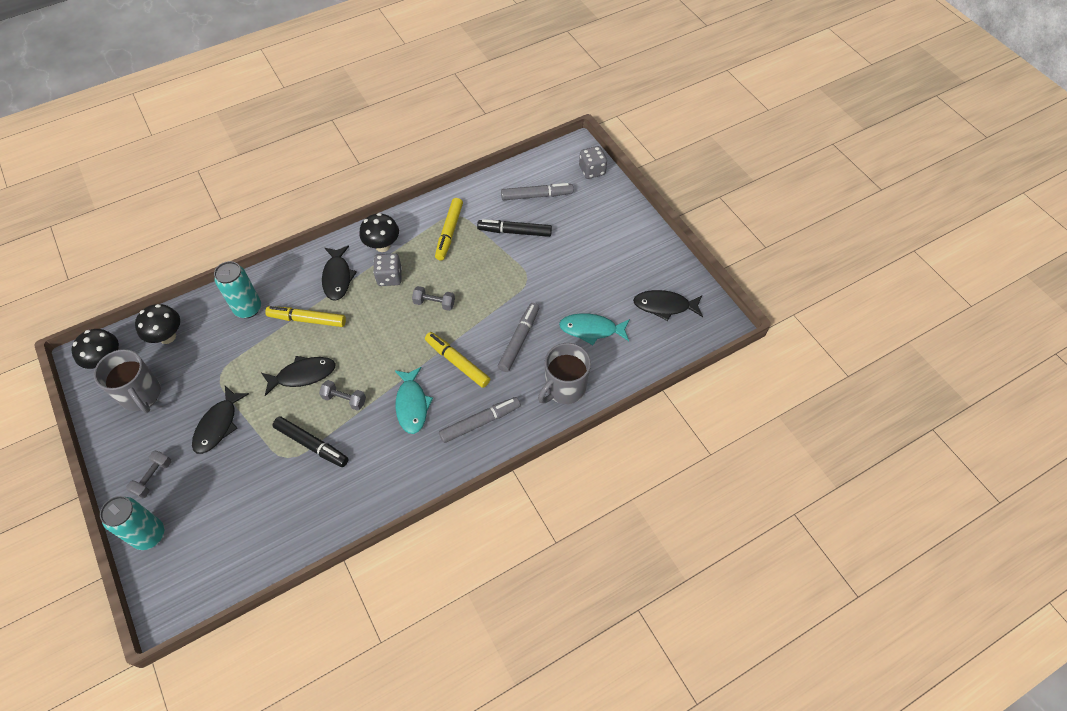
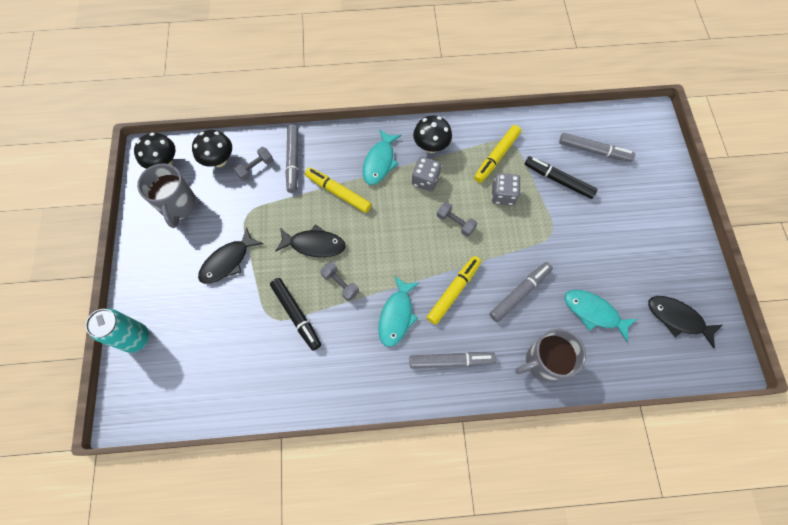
camera: 25 degrees right, 10 degrees up
grey dumbbell [126,451,171,499] -> grey dumbbell moved to [233,147,273,181]
turquoise can [214,261,261,318] -> grey marker [285,125,299,193]
black fish [322,245,357,301] -> turquoise fish [362,129,401,185]
yellow marker [425,332,490,388] -> yellow marker turned 60 degrees clockwise [427,256,481,325]
grey dice [579,146,607,179] -> grey dice moved to [492,173,521,205]

